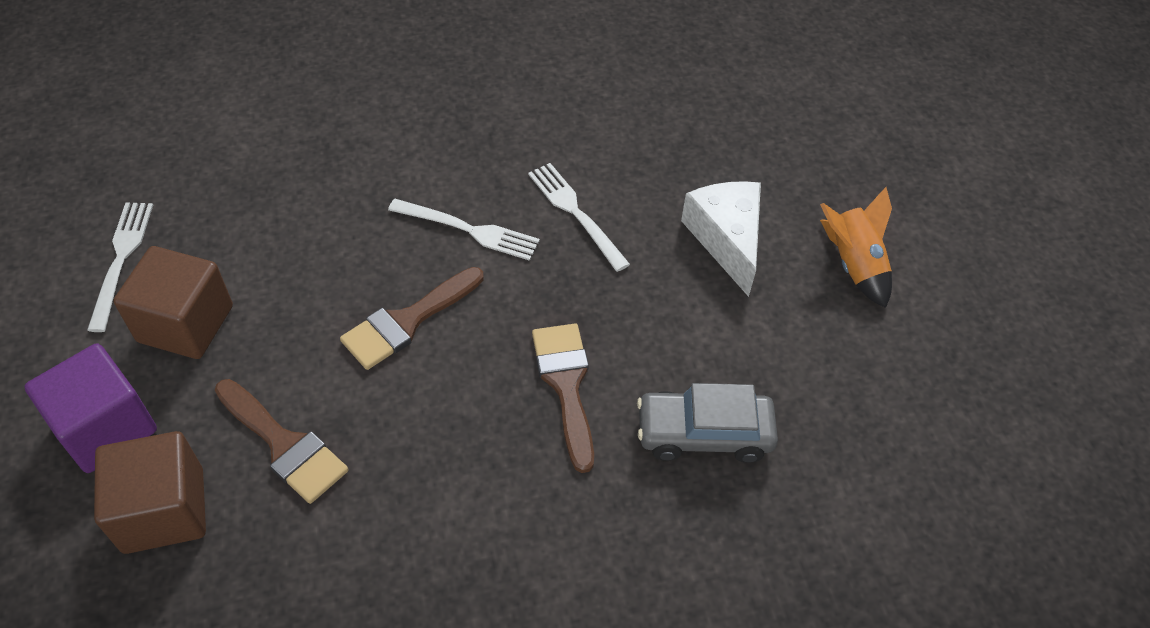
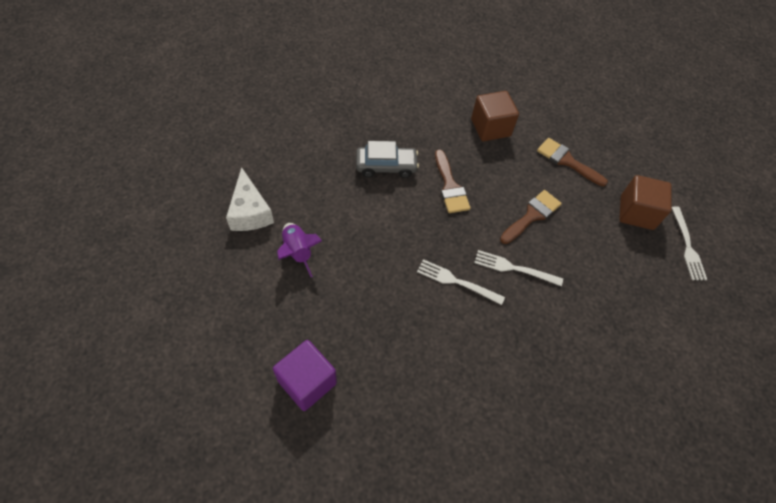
camera: 175 degrees right, 5 degrees up
purple cube [24,343,157,473] -> purple cube moved to [273,340,337,411]
brown cube [94,431,206,554] -> brown cube moved to [471,91,519,141]
white fork [528,163,630,272] -> white fork turned 150 degrees clockwise [417,259,505,305]
white cheese [681,181,761,297] -> white cheese moved to [226,167,274,231]
orange rocket [820,187,892,308] -> purple rocket [277,223,322,277]

